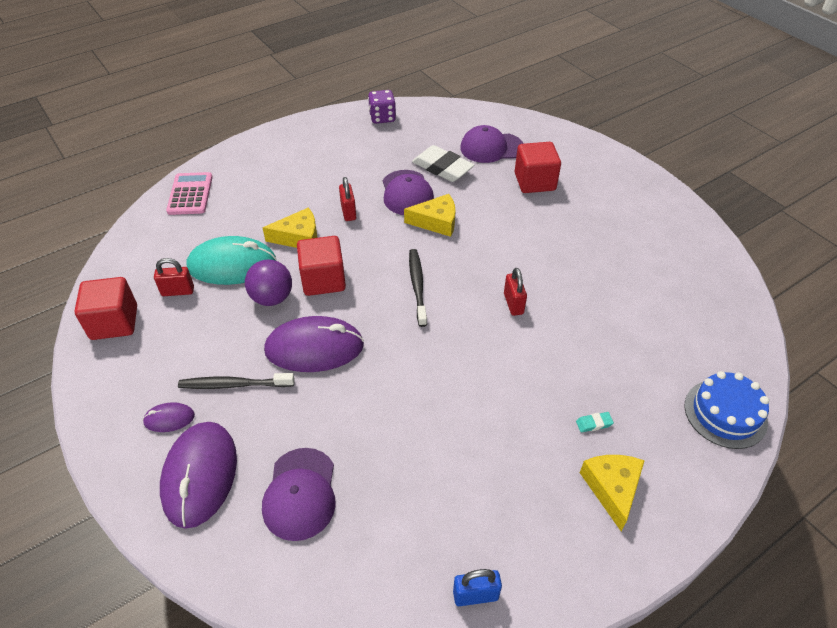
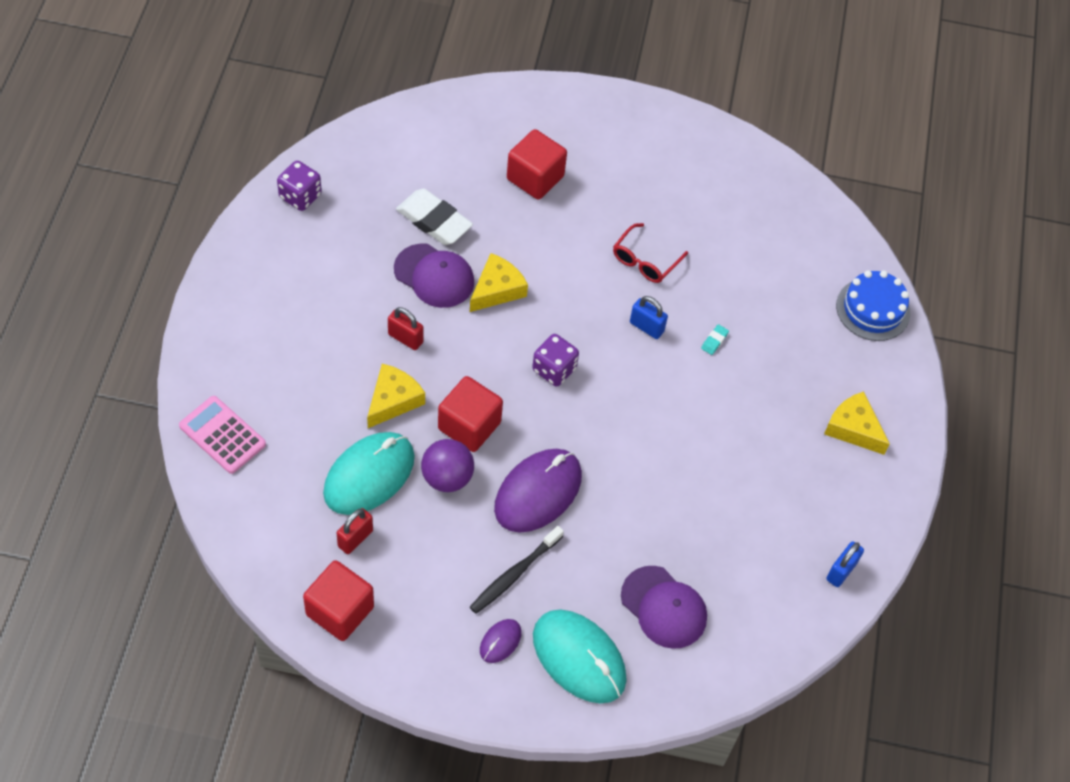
camera: 50 degrees left, 10 degrees up
purple mouse [160,422,237,529] -> turquoise mouse [533,610,627,703]
black toothbrush [409,249,427,327] -> purple dice [532,334,579,386]
white eraser [412,145,474,182] -> white eraser turned 45 degrees clockwise [396,189,473,245]
purple cap [460,125,524,163] -> none
red padlock [504,268,527,316] -> blue padlock [630,296,668,339]
turquoise eraser [576,412,614,432] -> turquoise eraser moved to [701,324,729,355]
none -> red glasses [613,223,688,283]

